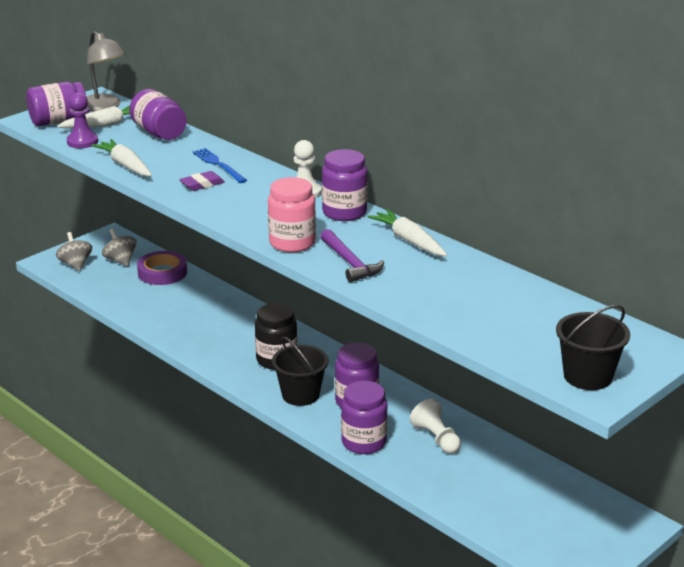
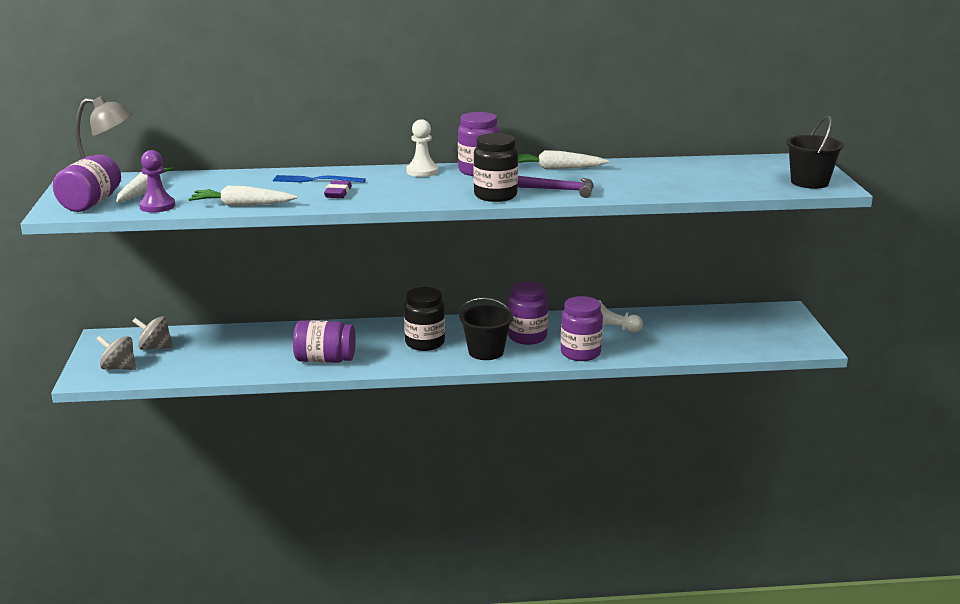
camera: 50 degrees left, 5 degrees down
purple jar [129,89,187,140] -> purple jar moved to [293,320,356,363]
purple tape [137,251,187,285] -> none
pink jar [268,177,316,253] -> black jar [474,133,518,202]

